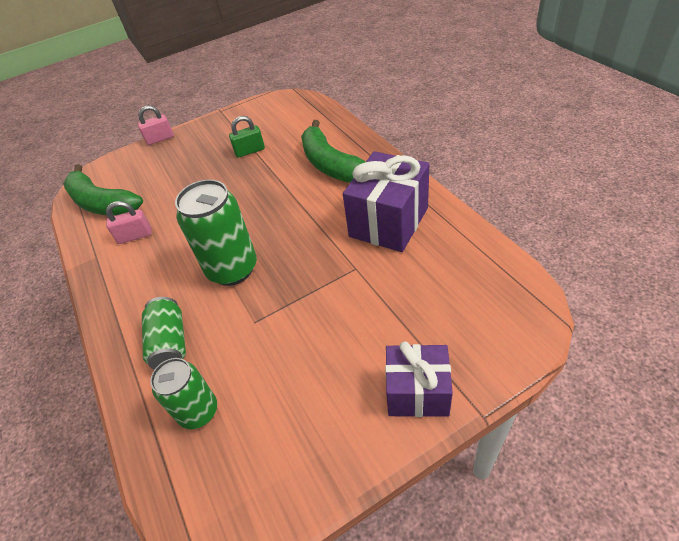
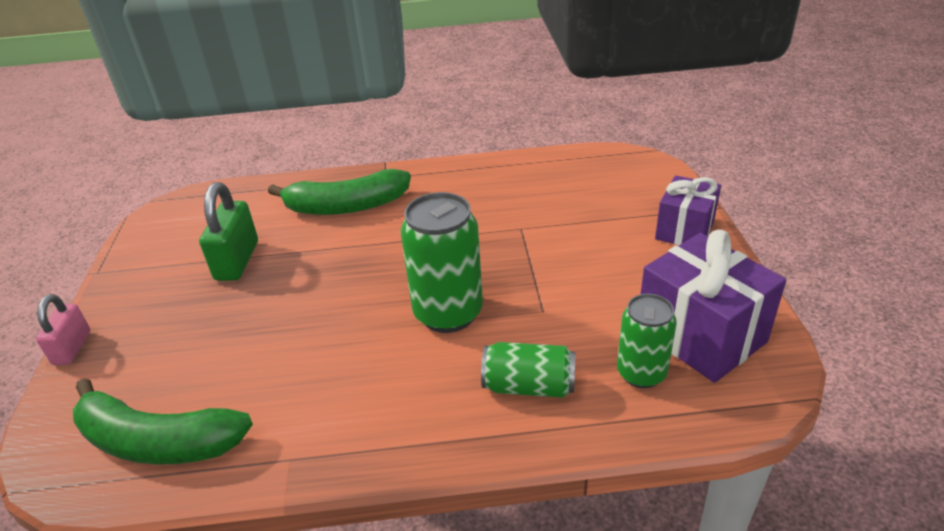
camera: 70 degrees left, 10 degrees down
green banana [63,164,143,216] -> green banana turned 45 degrees clockwise [73,378,253,465]
pink padlock [106,201,152,244] -> none
green padlock [229,116,265,158] -> green padlock [199,182,258,281], size x1.53
purple gift [343,151,429,252] -> purple gift moved to [641,230,786,383]

